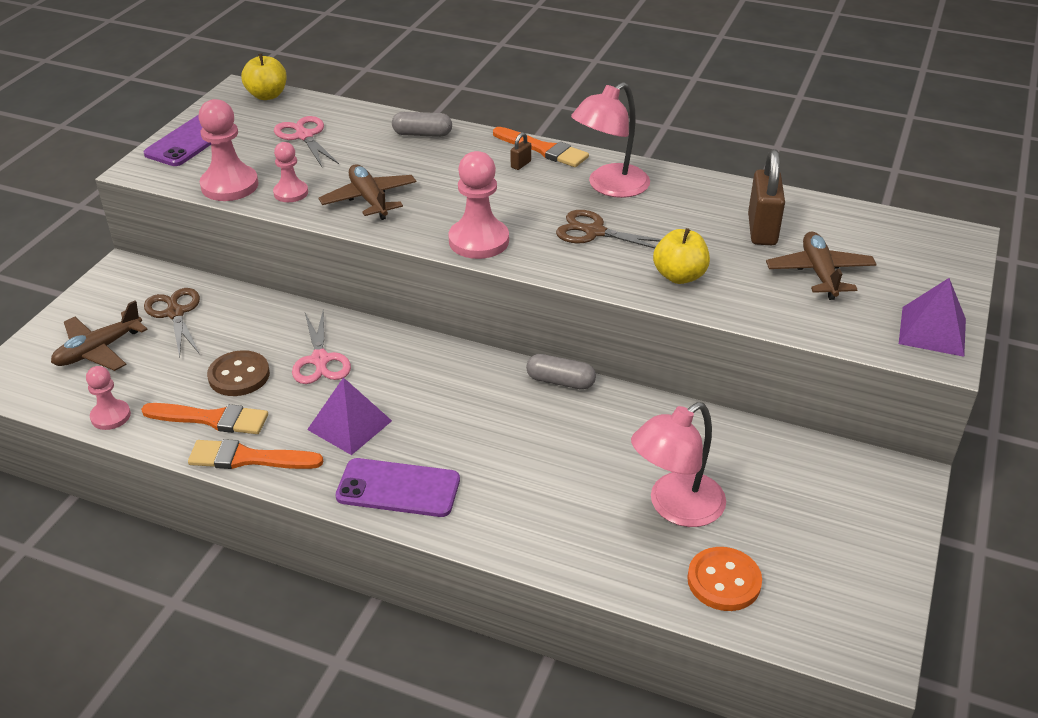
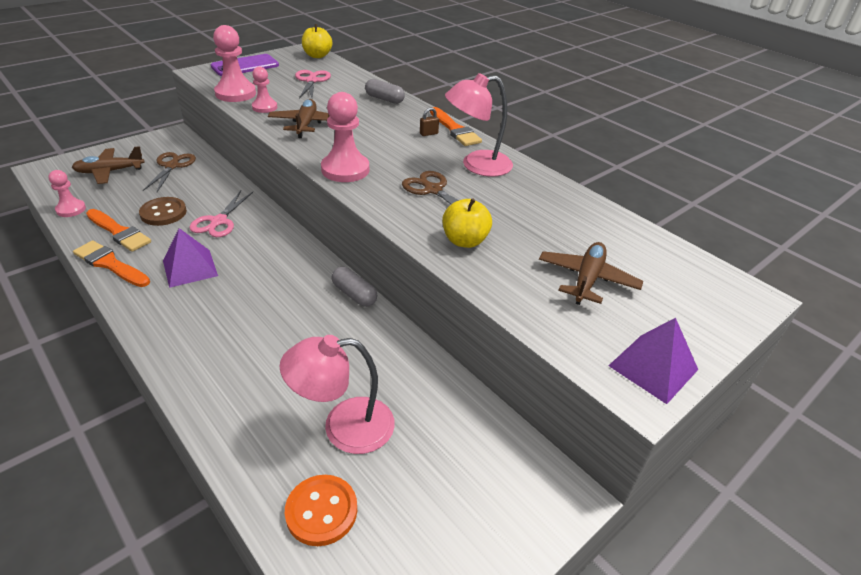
camera: 25 degrees right, 0 degrees up
purple phone [336,458,460,517] -> none
brown padlock [748,149,785,245] -> none

